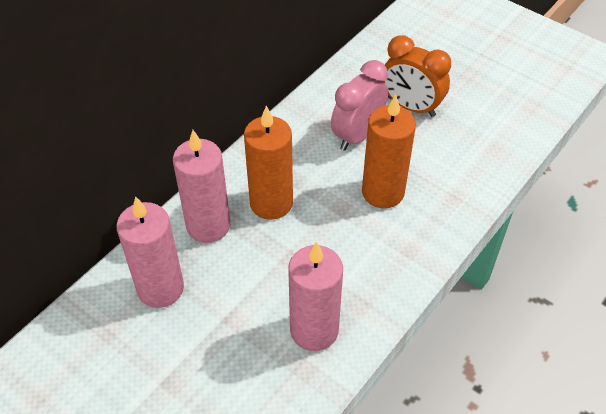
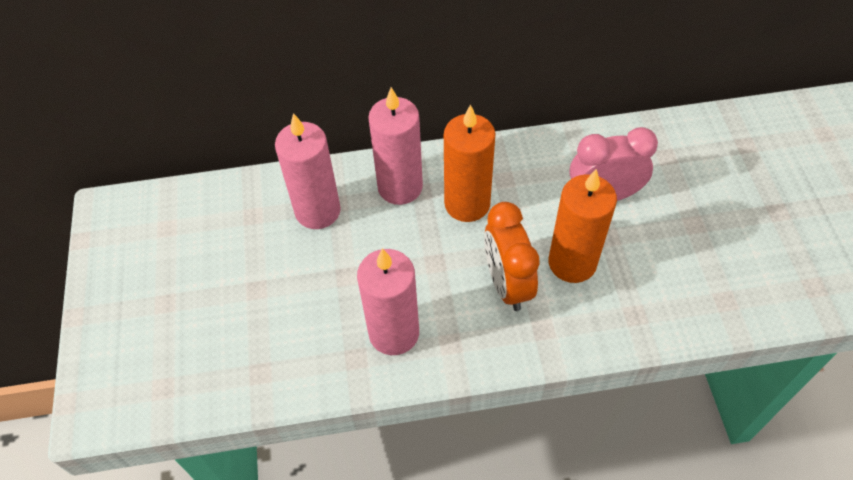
camera: 45 degrees right, 5 degrees up
orange clock [383,35,451,117] -> orange clock moved to [484,202,540,311]

